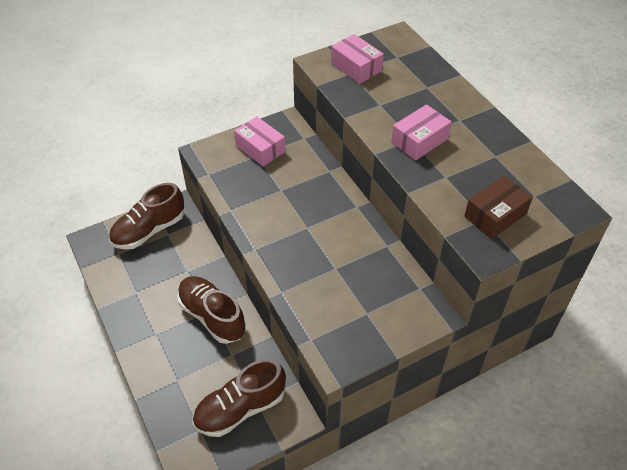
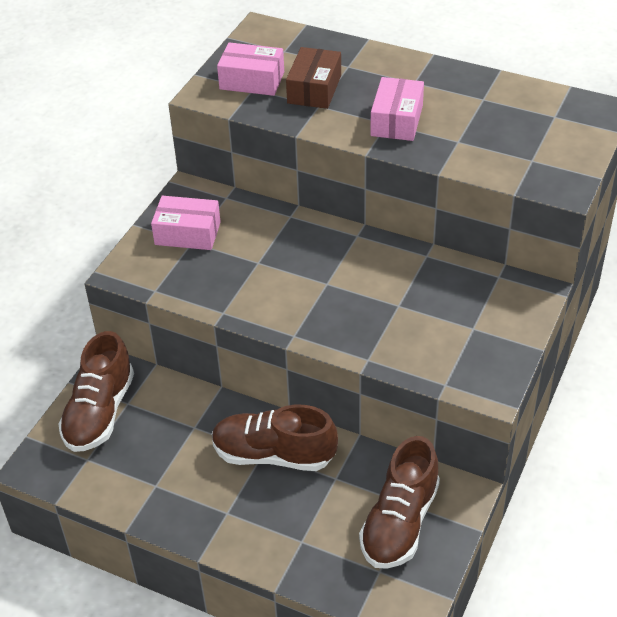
camera: 35 degrees left, 5 degrees down
brown box [464,176,533,239] -> brown box moved to [286,47,341,109]

